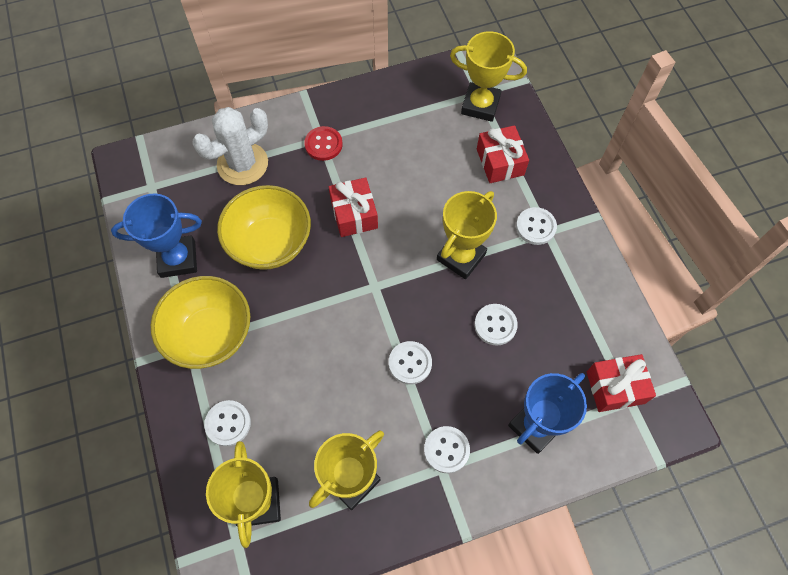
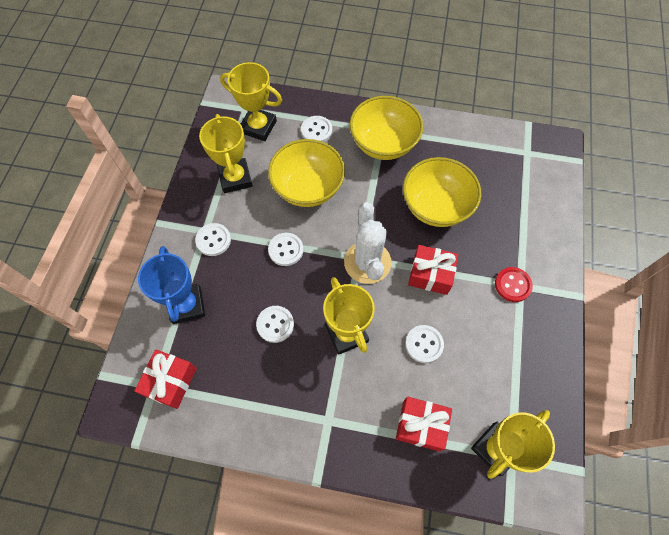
camera: 120 degrees right, 0 degrees up
blue trophy [111,194,202,278] -> none
white cactus [192,107,268,185] -> white cactus moved to [344,202,392,284]
white button [516,207,557,245] -> white button moved to [405,325,444,363]
none -> yellow bowl [268,139,345,207]

